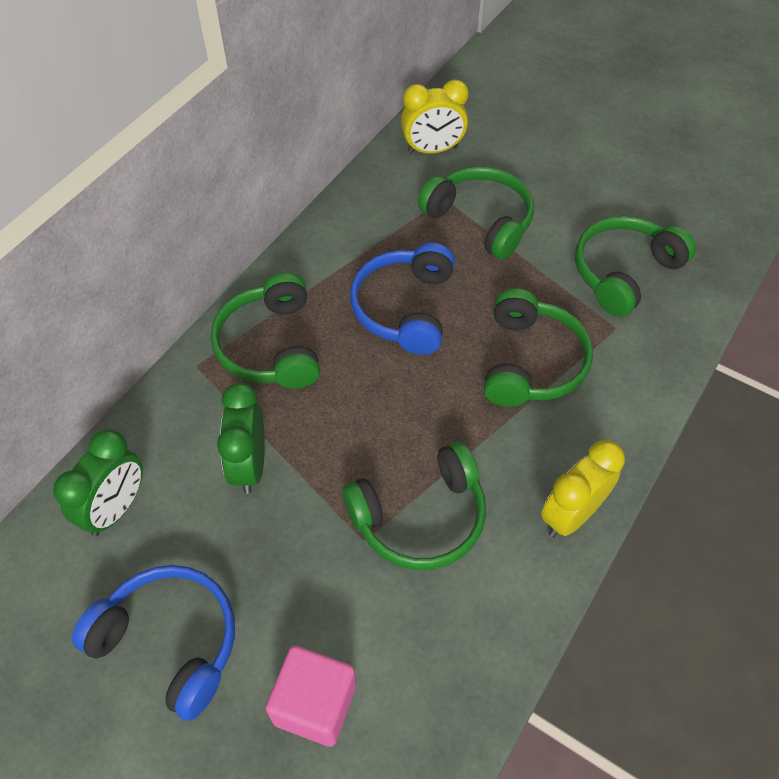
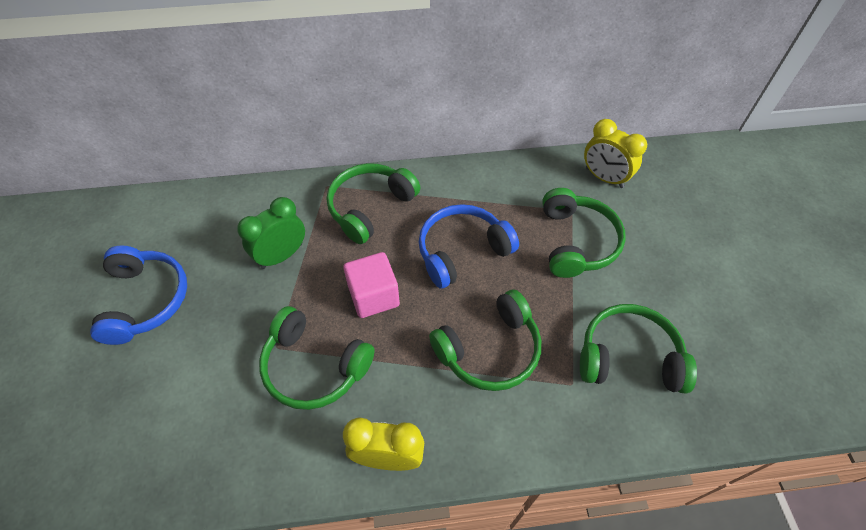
camera: 50 degrees right, 0 degrees up
green clock [53,430,143,536] -> none
pink cube [266,645,356,747] -> pink cube moved to [343,252,400,318]

